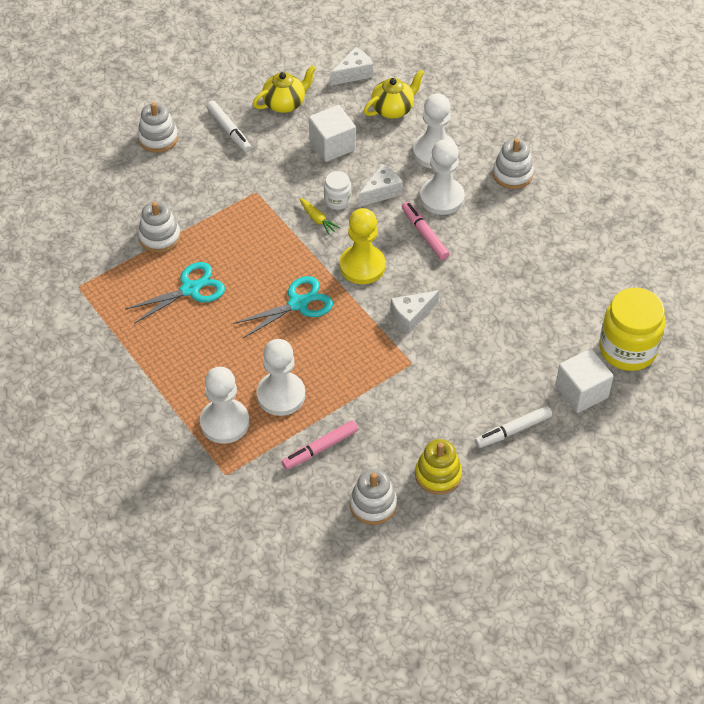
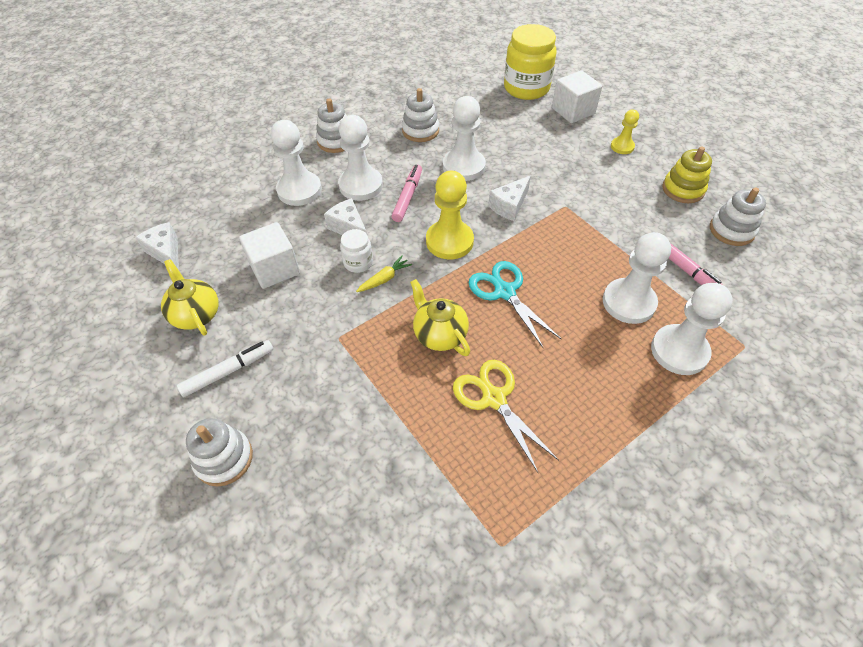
camera: 90 degrees left, 0 degrees up
turquoise scissors [125,262,225,324] -> yellow scissors [453,360,559,472]
white stacking toy [138,201,181,253] -> white stacking toy moved to [402,88,439,142]
yellow teapot [364,69,424,119] -> yellow teapot moved to [410,279,470,356]
white cheese [390,290,439,334] -> white cheese turned 75 degrees clockwise [488,175,531,221]
pink marker [402,202,450,260] -> pink marker turned 135 degrees clockwise [392,165,422,222]
white marker [475,406,552,448] -> yellow pawn [611,109,639,154]
none -> white pawn [443,96,486,181]

